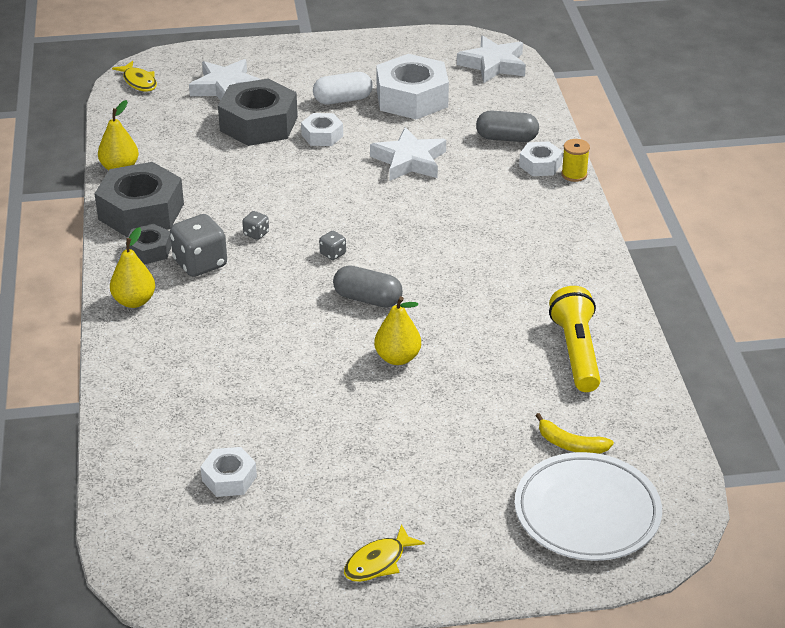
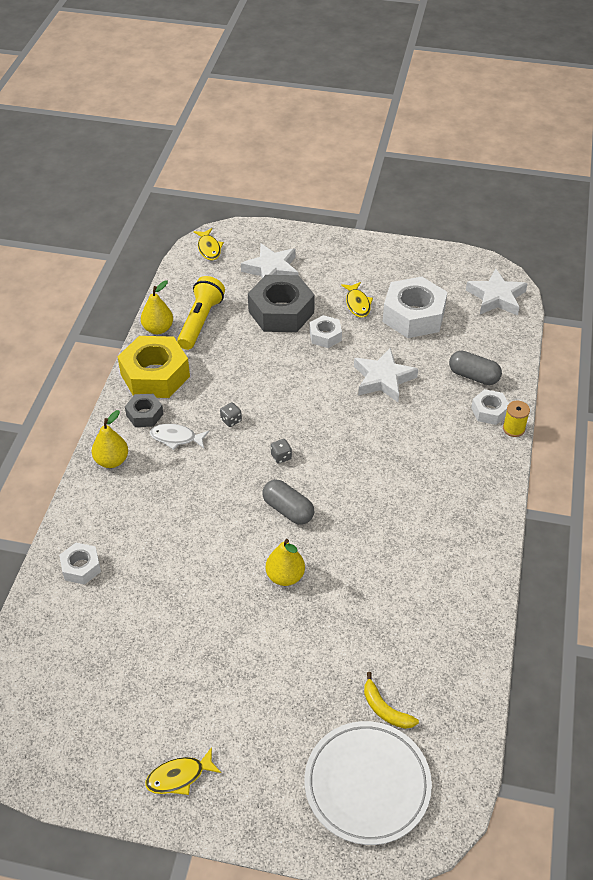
camera: 20 degrees right, 10 degrees up
grey nut [94,162,184,237] -> yellow nut [117,336,190,398]
grey dice [170,214,227,277] -> white fish [150,424,209,450]
white nut [201,447,257,497] -> white nut moved to [59,543,101,585]
white capsule [313,72,373,104] -> yellow fish [341,282,373,318]
yellow flashlight [549,286,600,392] -> yellow flashlight moved to [177,276,225,350]

